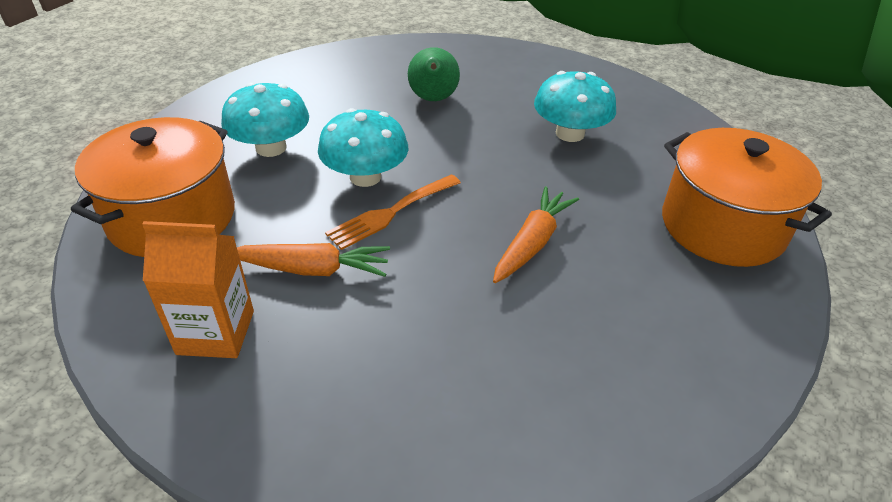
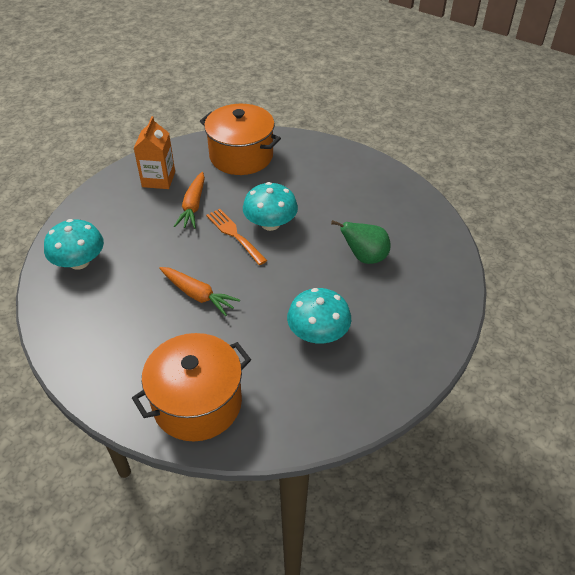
camera: 95 degrees right, 5 degrees up
turquoise mushroom [221,82,309,157] -> turquoise mushroom moved to [44,219,104,270]

